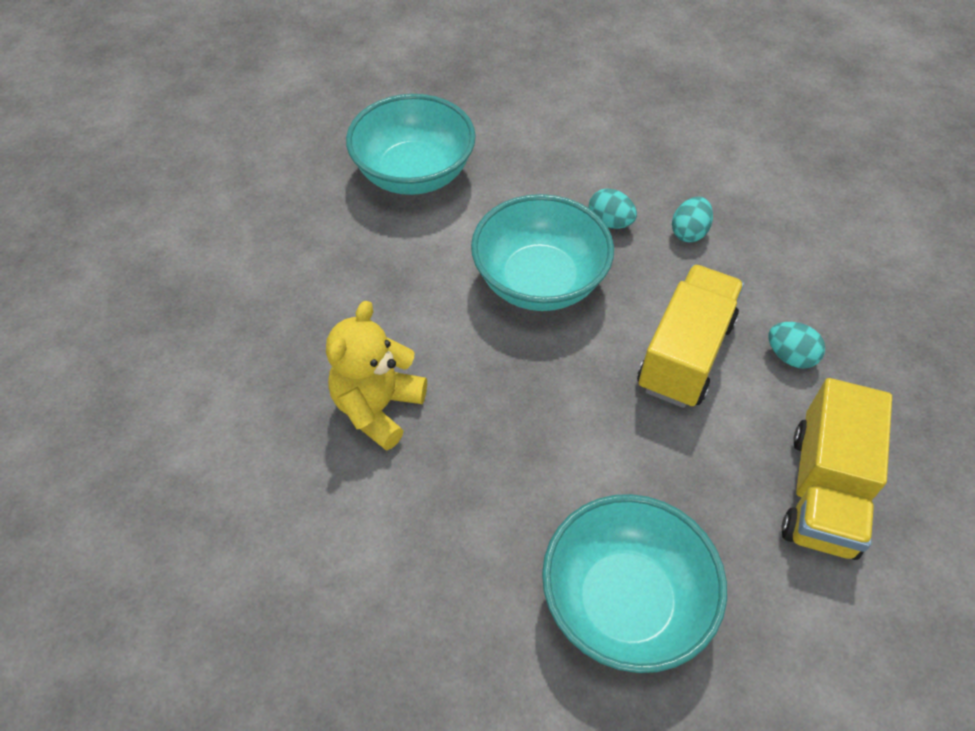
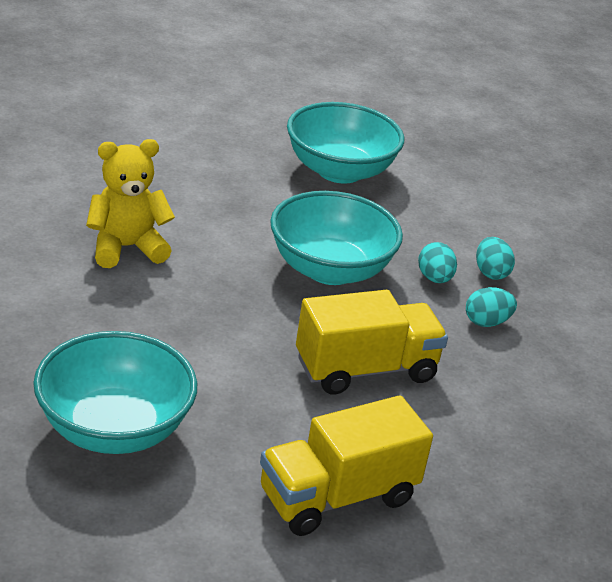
camera: 40 degrees right, 20 degrees down
turquoise egg [769,322,825,368] -> turquoise egg moved to [476,237,515,280]

